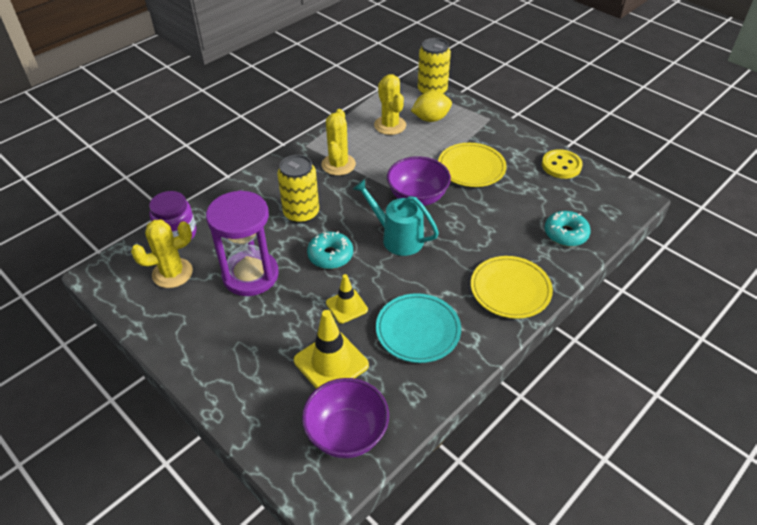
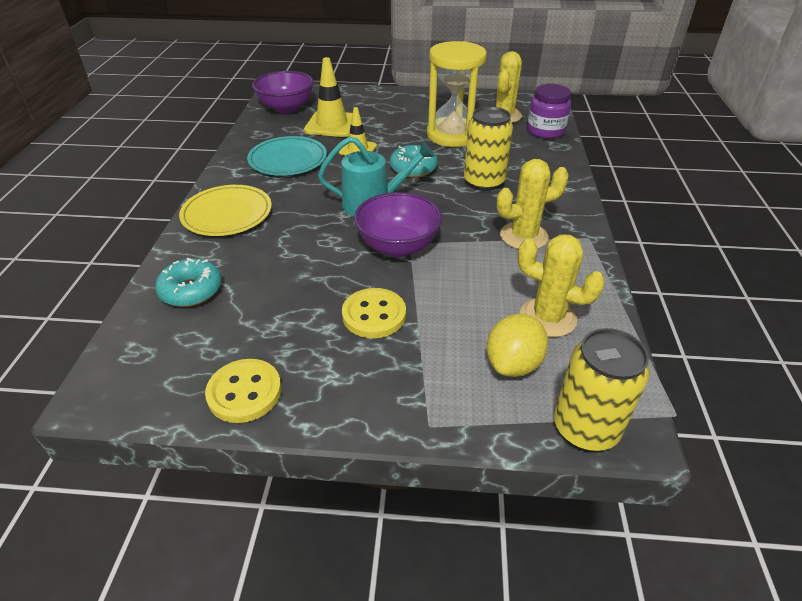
camera: 140 degrees right, 5 degrees down
purple hourglass [206,190,279,296] -> yellow hourglass [427,41,487,147]
yellow cactus [321,109,356,176] -> yellow cactus turned 75 degrees counterclockwise [497,159,569,249]
yellow plate [438,143,507,187] -> yellow button [342,288,406,338]

